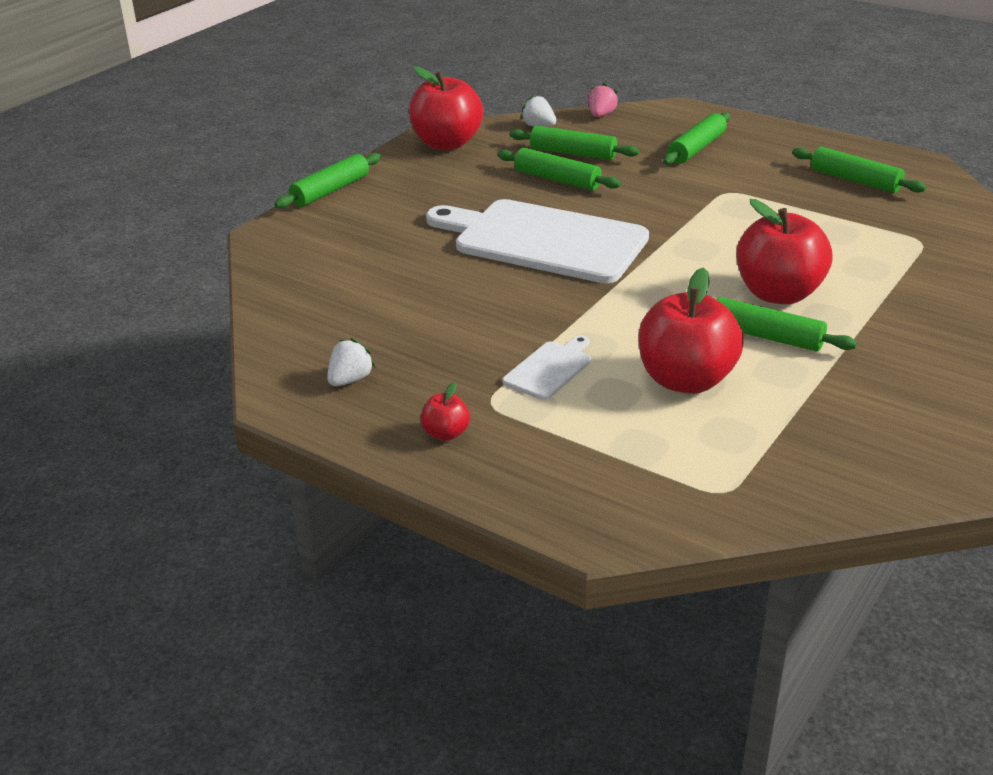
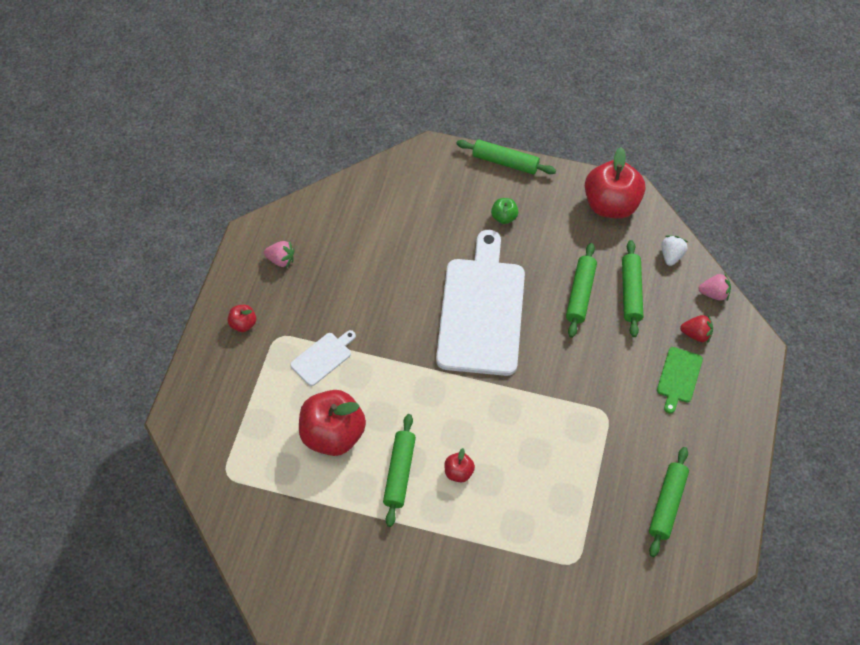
camera: 70 degrees right, 25 degrees up
white strawberry [327,338,376,386] -> pink strawberry [264,241,294,268]
white cutting board [503,335,591,400] -> white cutting board turned 60 degrees counterclockwise [290,330,356,386]
green rolling pin [663,112,730,165] -> green cutting board [657,347,703,414]
red apple [736,199,833,304] -> red apple [444,448,475,483], size x0.45
none -> green apple [491,198,518,224]
none -> red strawberry [680,314,713,343]

